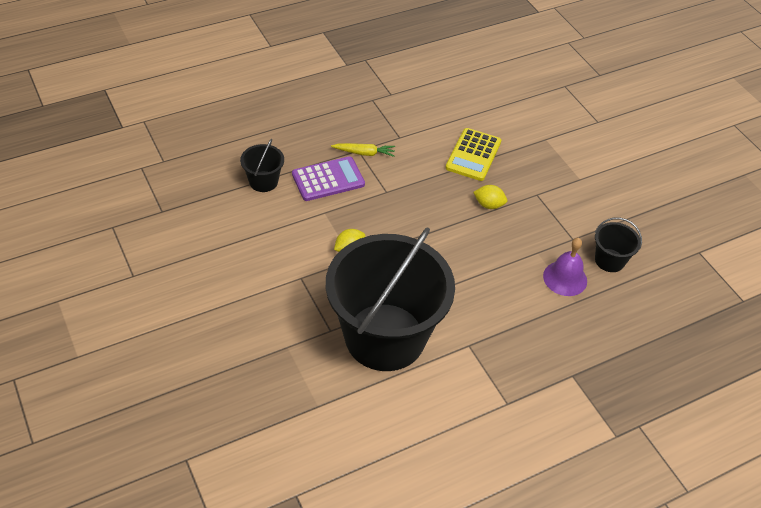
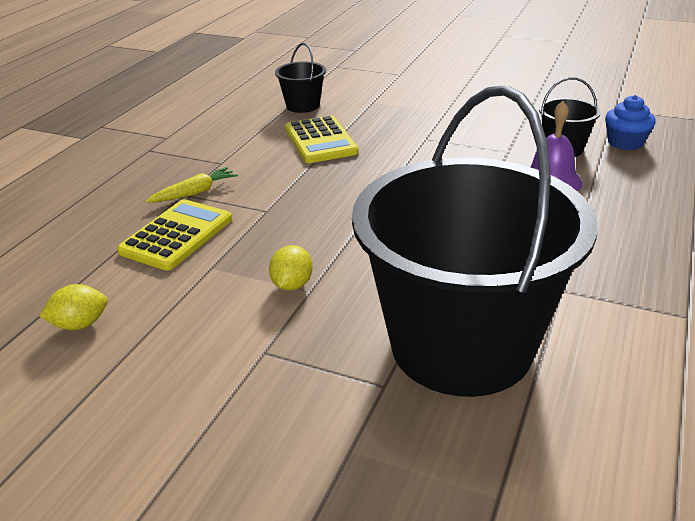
camera: 35 degrees left, 15 degrees down
black bucket [240,139,284,192] -> black bucket moved to [275,43,326,113]
purple calculator [292,156,365,201] -> yellow calculator [117,199,232,271]
yellow lemon [473,185,507,209] -> yellow lemon moved to [39,284,108,330]
none -> blue cupcake [605,95,656,150]

